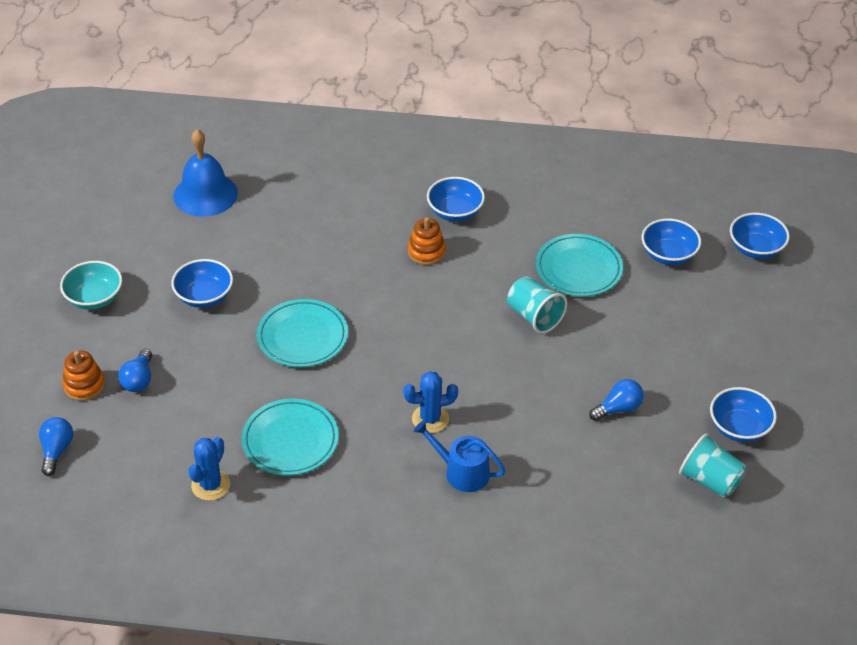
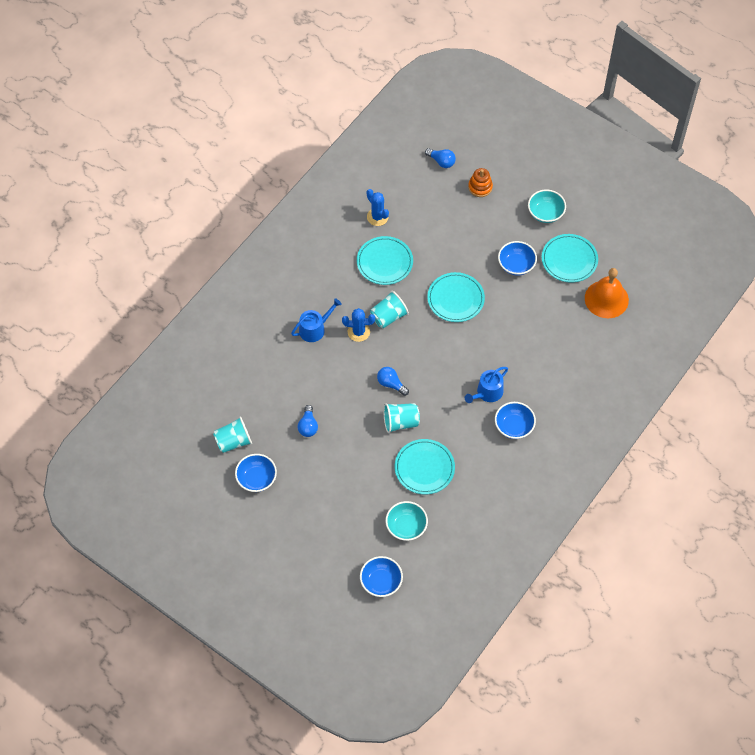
camera: 120 degrees right, 15 degrees up
blue light bulb [118,349,152,392] -> blue light bulb moved to [377,367,409,396]
blue bell [174,129,238,217] -> orange bell [585,268,629,318]
blue cactus [404,371,458,433] -> blue cactus turned 75 degrees clockwise [342,308,375,342]
orange stacking toy [408,217,446,265] -> blue watering can [465,367,508,403]
blue bowl [641,218,701,265] -> turquoise bowl [385,501,428,541]
none -> turquoise cup [370,291,409,328]
none -> turquoise plate [542,234,598,283]

